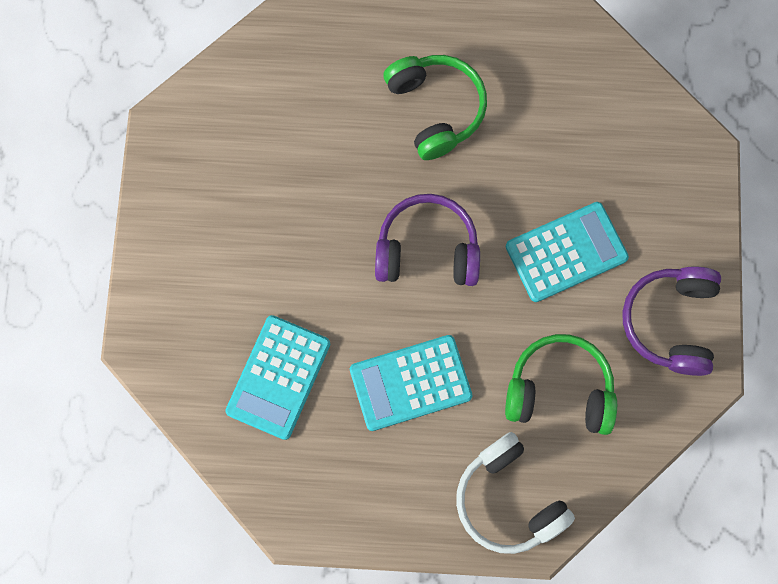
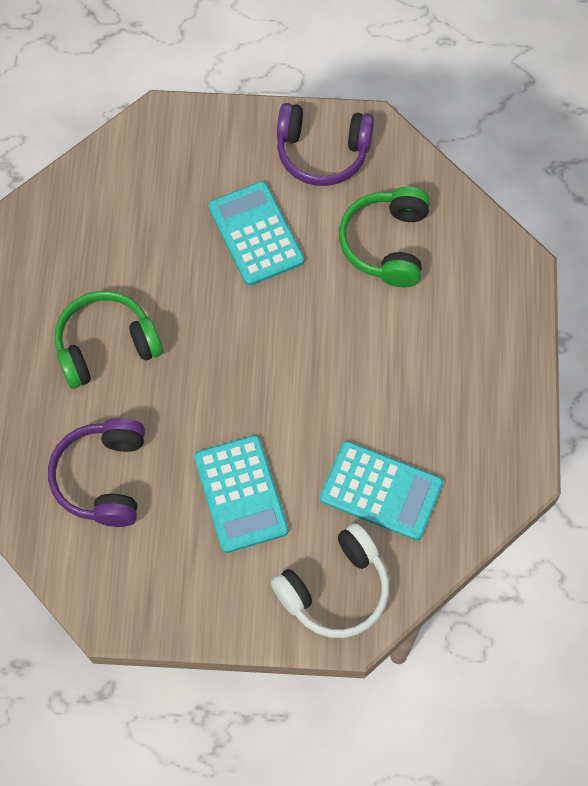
camera: 90 degrees left, 10 degrees down
turquoise calculator [350,335,473,431] -> turquoise calculator moved to [194,435,289,553]
purple headphones [375,194,480,286] -> purple headphones moved to [48,418,145,527]
white headphones [456,432,575,554] -> white headphones moved to [271,523,389,638]

